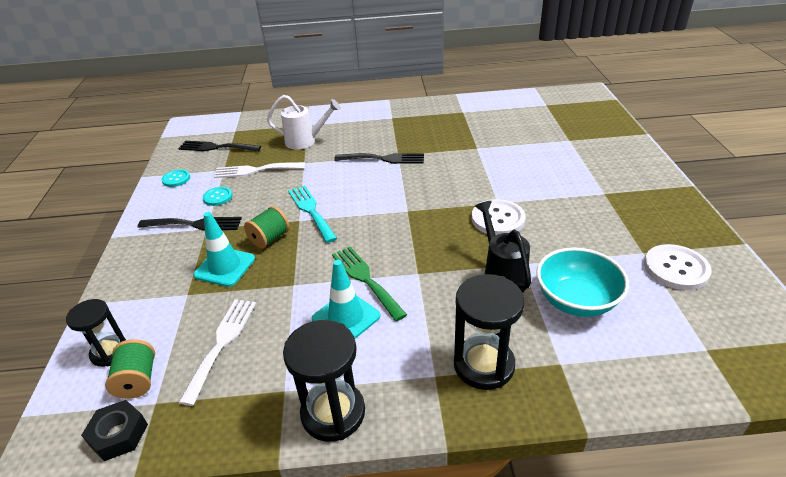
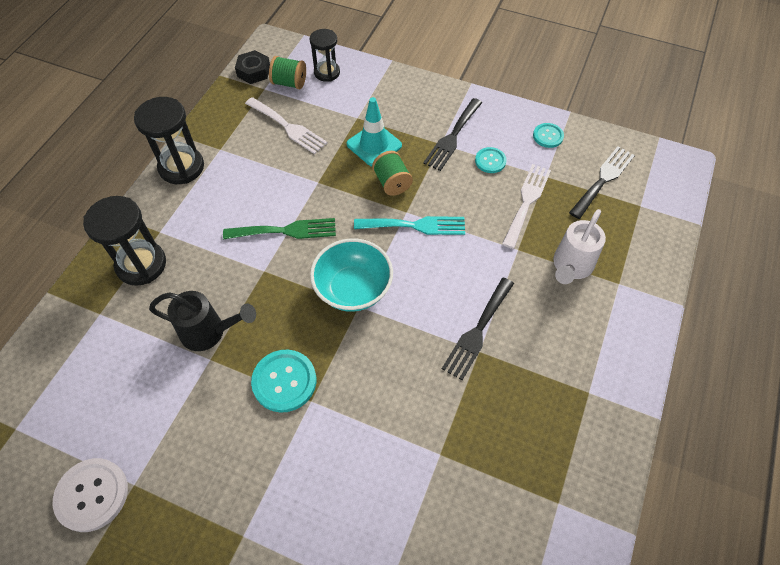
camera: 115 degrees right, 20 degrees up
turquoise traffic cone [312,260,380,339] -> none
white button [472,199,526,235] -> turquoise button [251,350,316,413]
turquoise bowl [536,247,629,317] -> turquoise bowl moved to [310,238,393,312]

